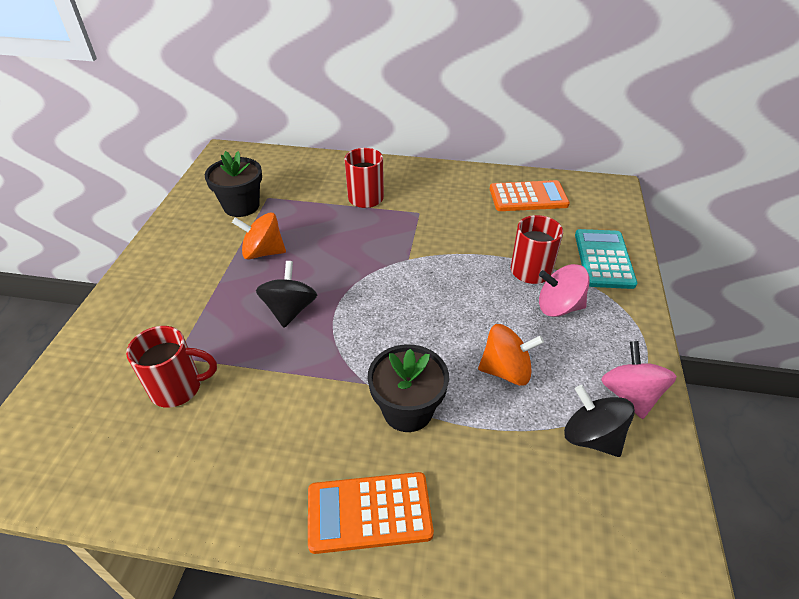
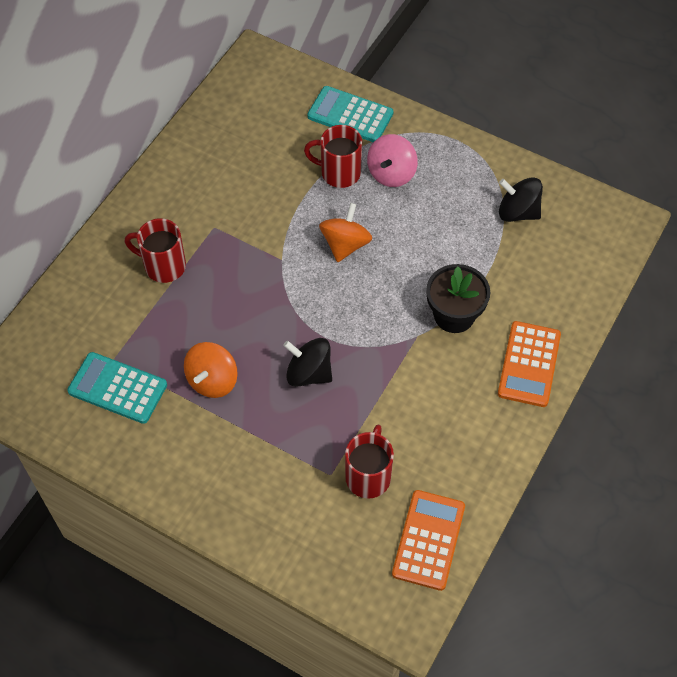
camera: 70 degrees left, 15 degrees up
black flower pot [205,151,262,217] -> turquoise calculator [67,352,167,424]
orange spinning top [478,324,544,386] -> orange spinning top moved to [319,203,372,262]
orange calculator [490,180,570,211] -> orange calculator moved to [392,490,465,591]
black spinning top [564,385,635,457] -> black spinning top turned 45 degrees clockwise [499,178,543,222]
pink spinning top [601,341,677,419] -> none

